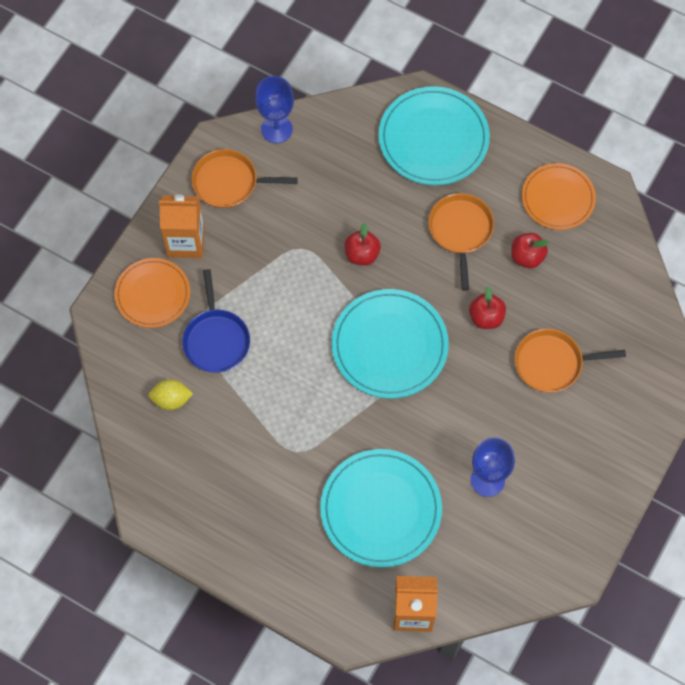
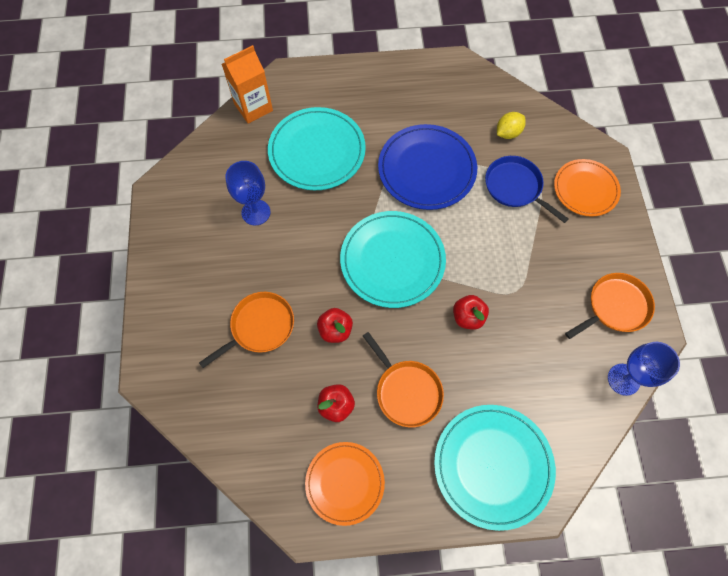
camera: 145 degrees right, 0 degrees up
orange carton [159,195,205,258] -> none
none -> blue plate [378,124,477,210]

